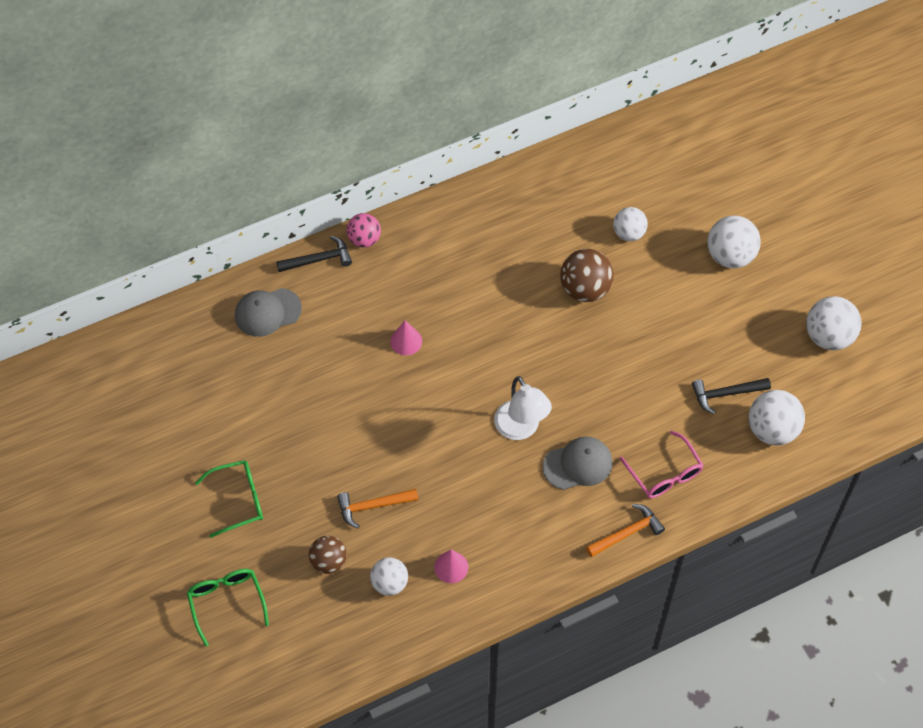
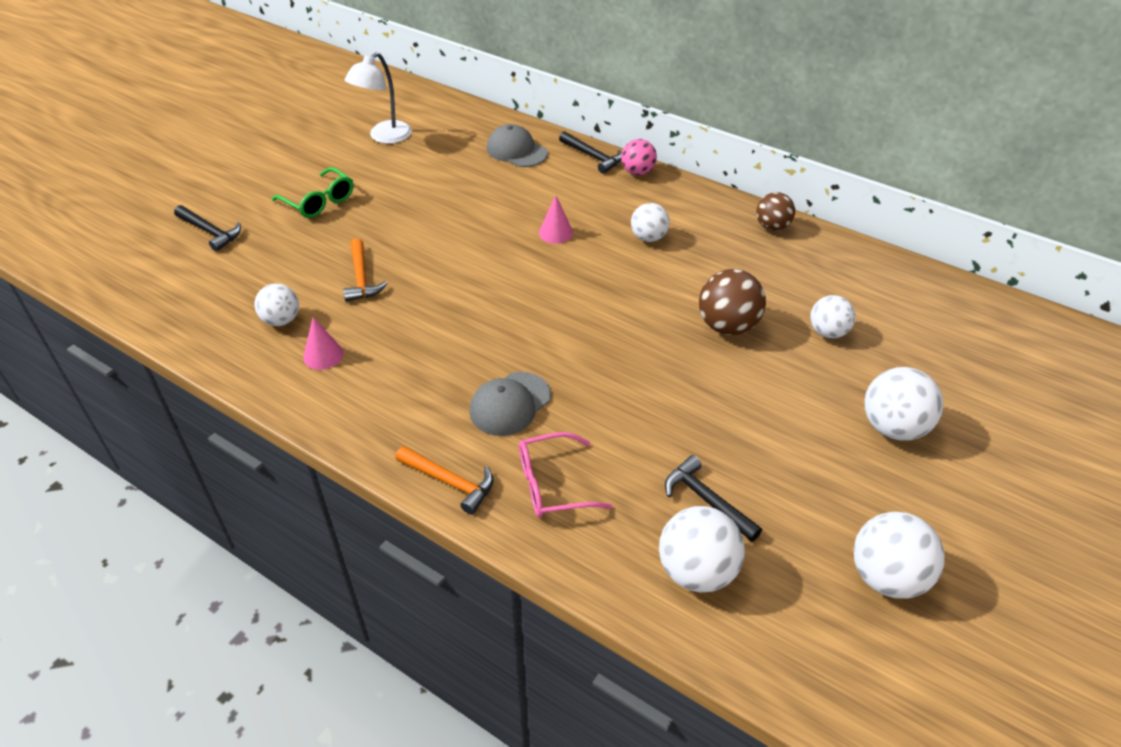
camera: 60 degrees right, 15 degrees down
green glasses [187,569,269,647] -> black hammer [174,205,241,252]
brown ball [309,536,347,574] -> brown ball moved to [756,192,795,231]
orange hammer [337,489,418,528] -> orange hammer turned 150 degrees counterclockwise [343,238,387,302]
white lamp [494,376,552,440] -> white lamp moved to [345,52,412,144]
grey cap [543,436,612,490] -> grey cap turned 90 degrees clockwise [469,372,551,436]
pink glasses [619,430,704,498] -> pink glasses turned 45 degrees clockwise [519,432,613,518]
none -> white ball [631,203,669,242]

